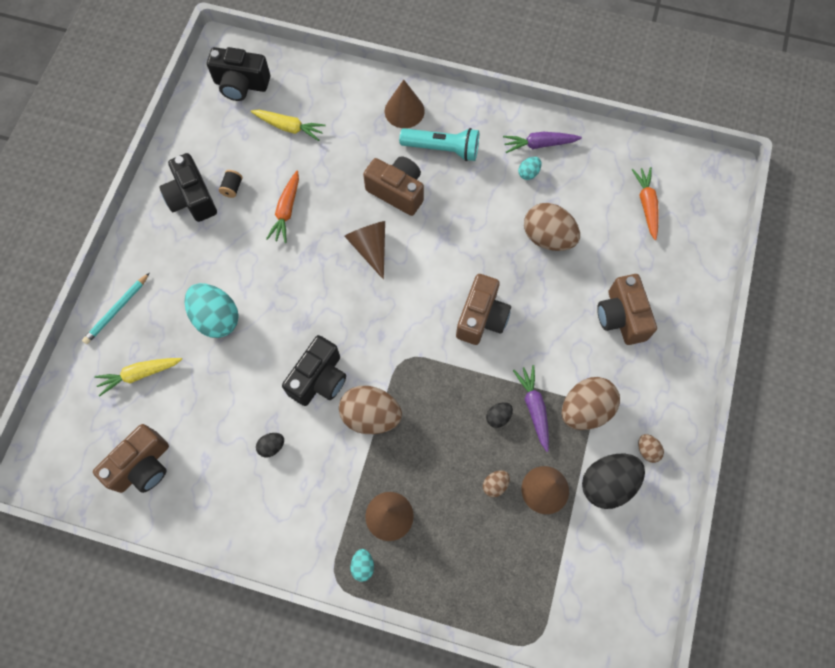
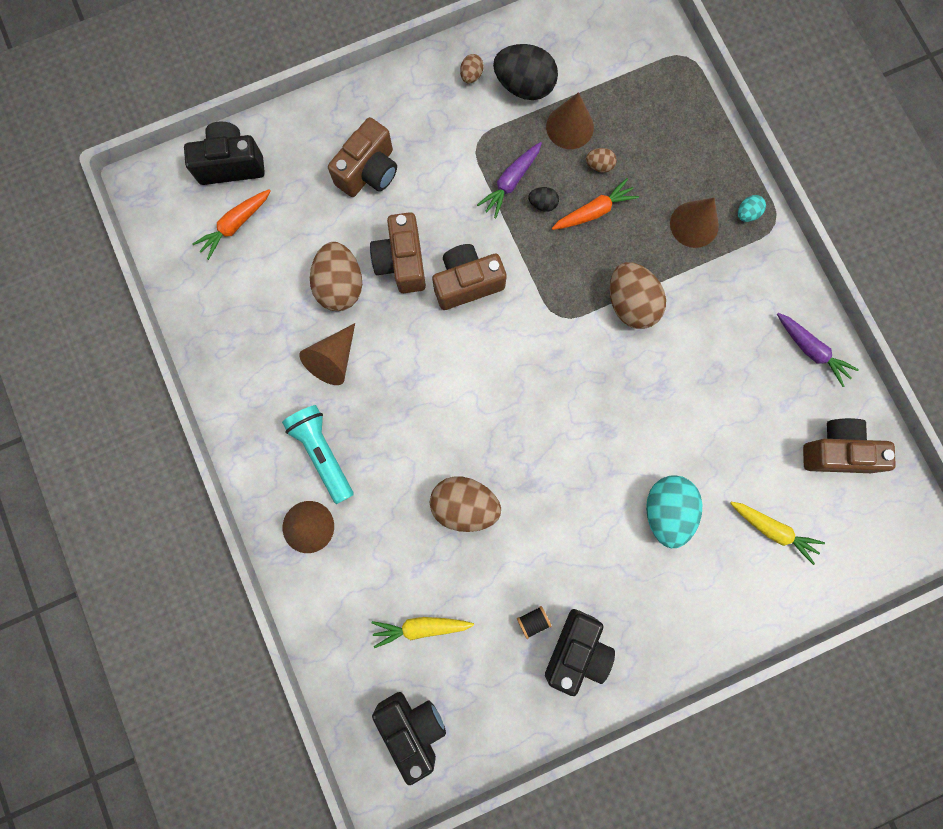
camera: 130 degrees left, 10 degrees up
turquoise pencil [82,273,150,344] -> none
yellow carrot [251,110,326,141] -> yellow carrot turned 75 degrees counterclockwise [372,617,474,648]
black egg [256,433,284,458] -> none
orange carrot [266,171,299,243] -> orange carrot moved to [552,178,639,230]
black camera [282,335,346,406] -> black camera moved to [184,122,265,185]
brown cone [344,221,385,280] -> brown cone moved to [299,323,355,385]
brown camera [363,157,424,216] -> brown camera moved to [370,212,426,293]
purple carrot [503,132,582,153] -> purple carrot moved to [777,313,859,387]
turquoise egg [518,157,541,180] -> none
brown egg [562,377,620,430] -> brown egg moved to [430,477,501,532]

